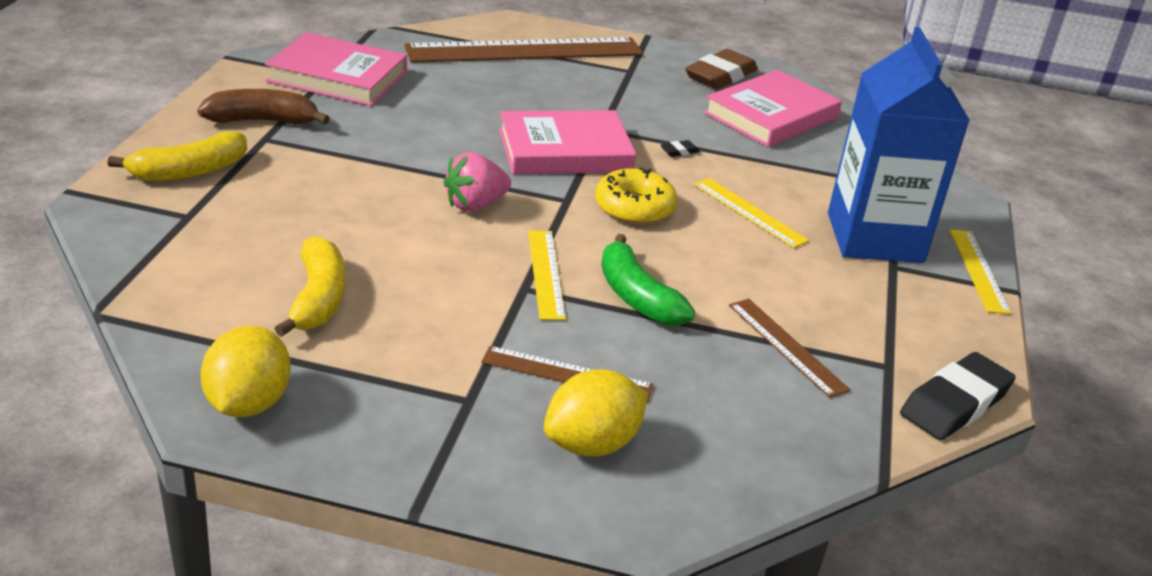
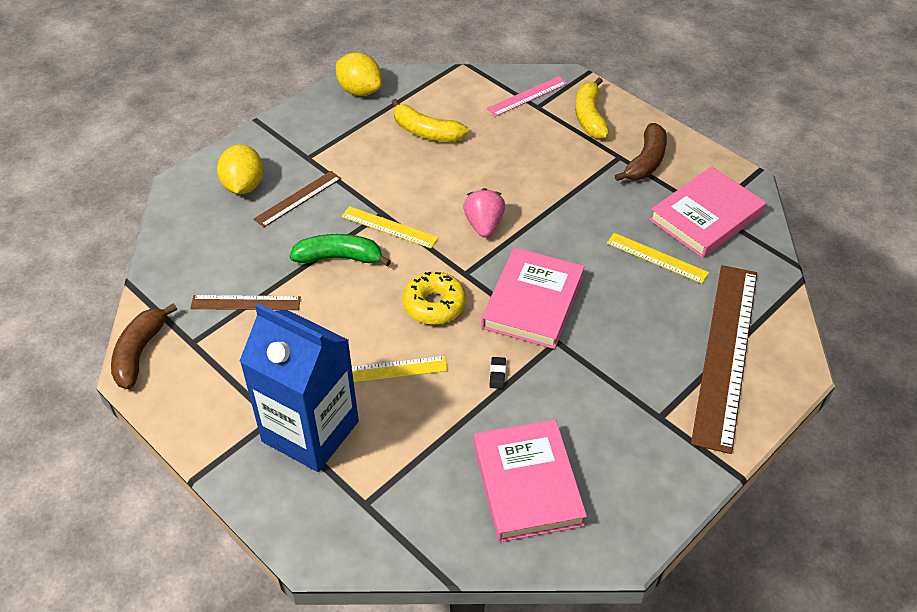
camera: 125 degrees right, 15 degrees up
brown eraser [685,49,758,89] -> none
black eraser [900,352,1015,440] -> brown banana [111,303,177,389]
yellow ruler [949,230,1011,314] -> yellow ruler moved to [607,233,709,284]
none -> pink ruler [487,76,568,117]

